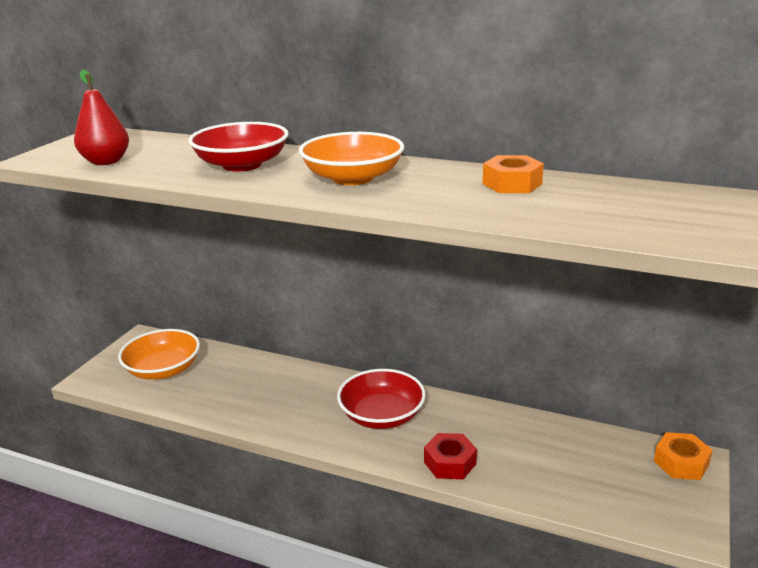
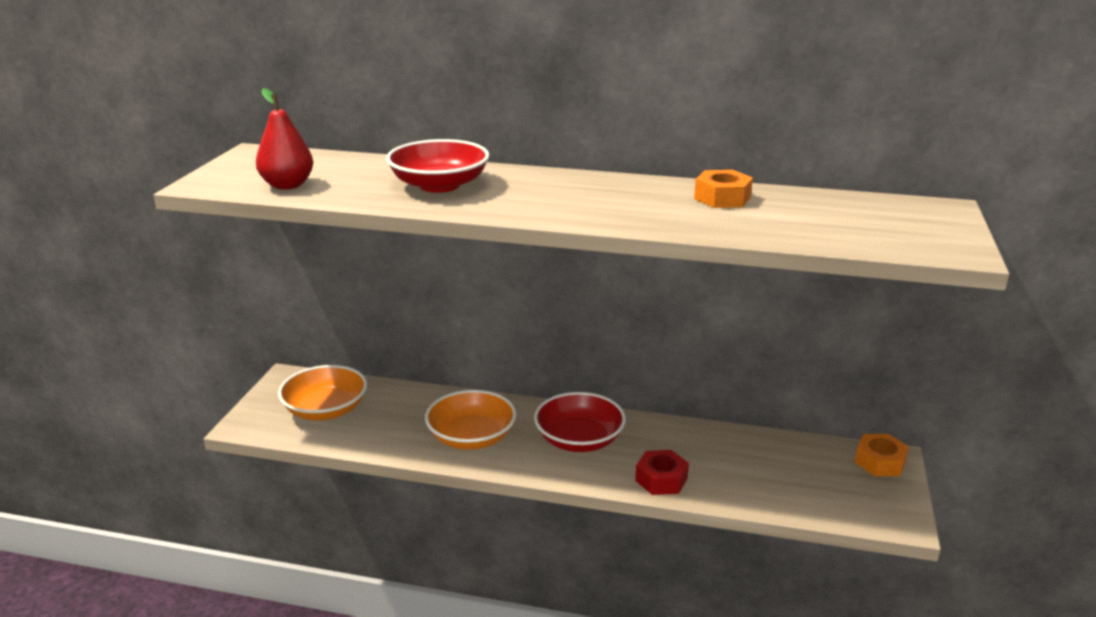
camera: 10 degrees left, 0 degrees up
orange bowl [299,132,404,185] -> orange bowl moved to [425,390,516,450]

